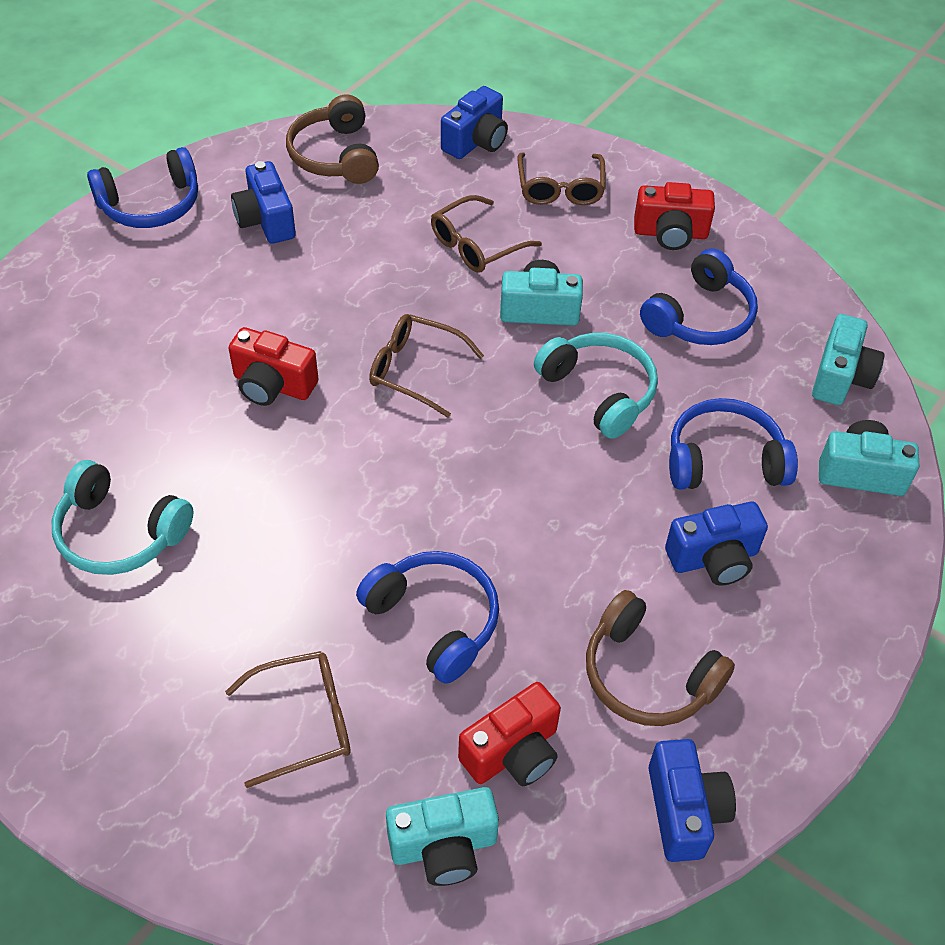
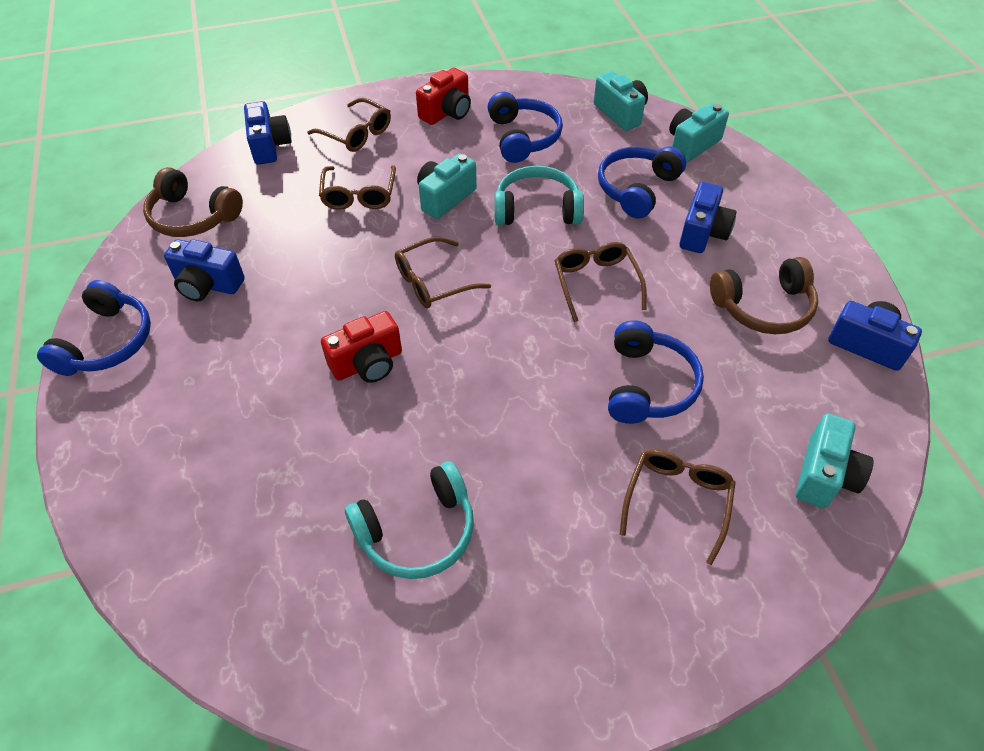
camera: 50 degrees left, 0 degrees up
blue headphones [356,551,499,684] -> blue headphones turned 105 degrees clockwise [608,320,704,424]
red camera [458,682,561,786] -> none
none -> brown glasses [555,242,647,322]

